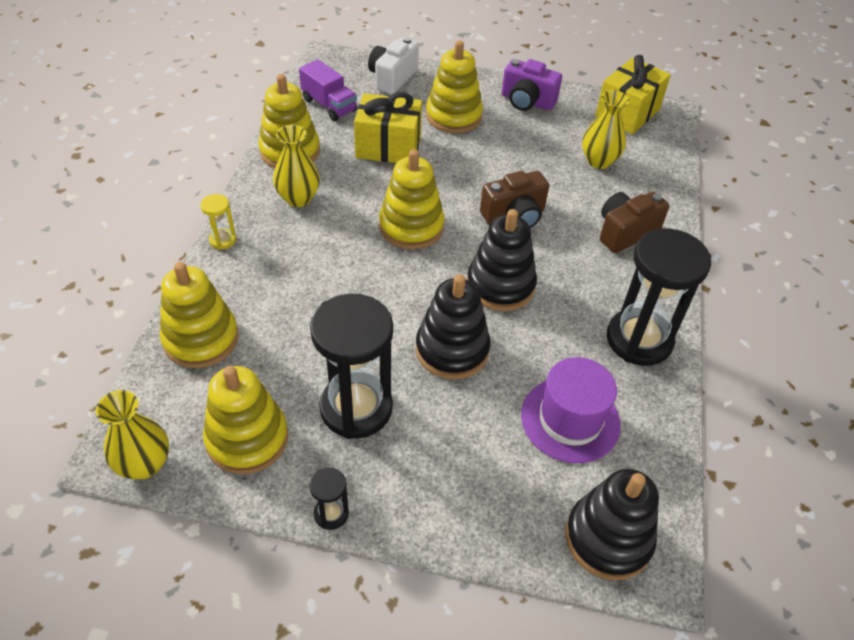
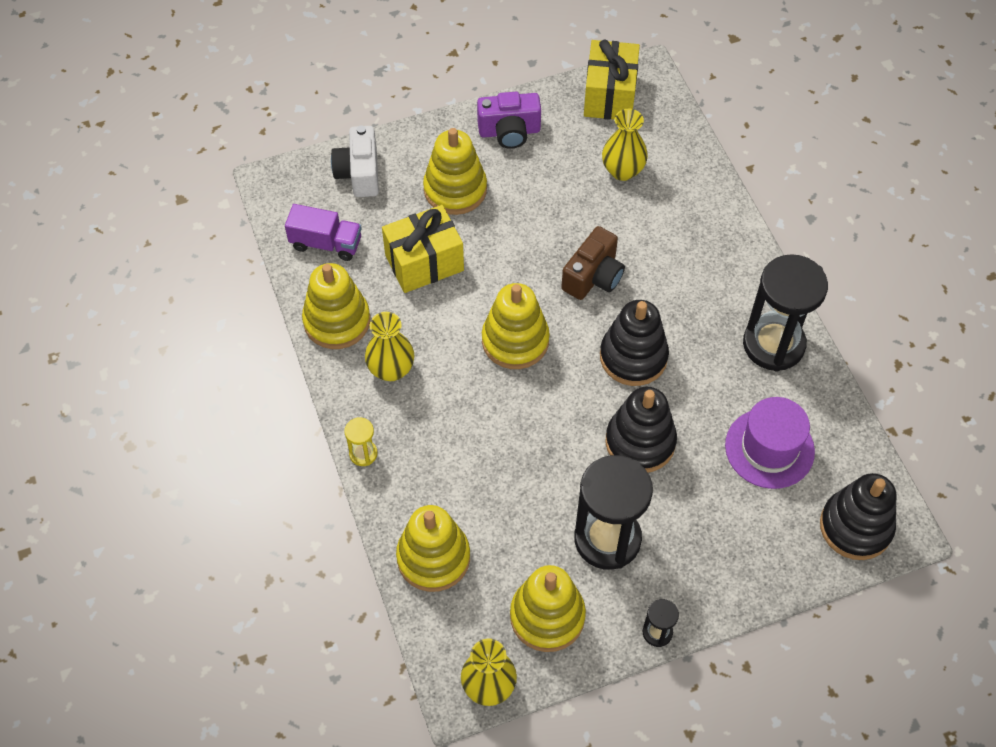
camera: 30 degrees left, 10 degrees up
brown camera [600,191,669,253] -> none

